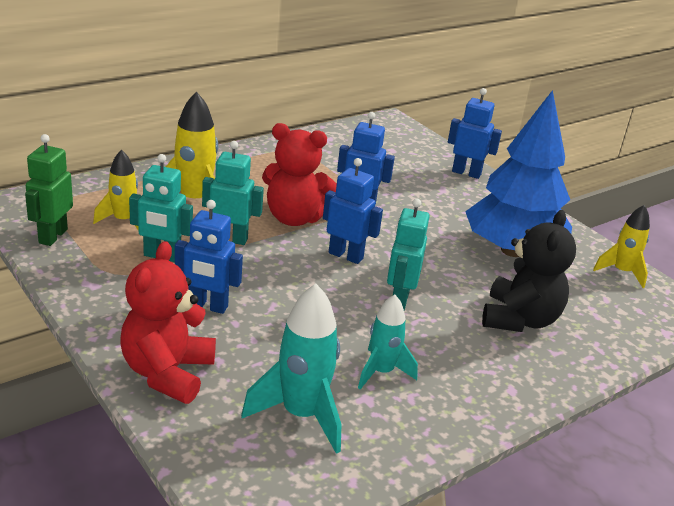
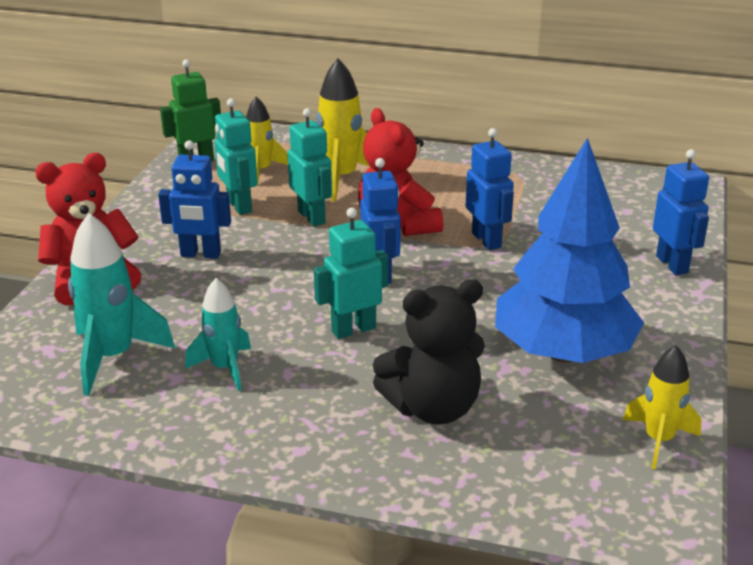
camera: 55 degrees right, 0 degrees up
blue robot [175,200,243,314] -> blue robot turned 60 degrees counterclockwise [158,140,231,259]

